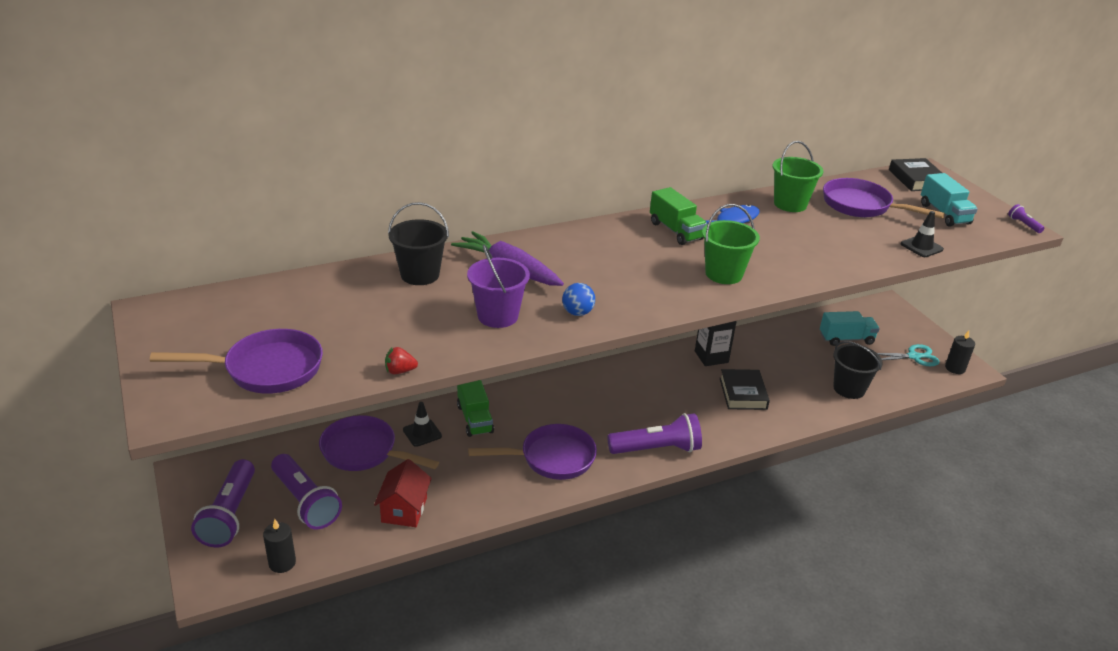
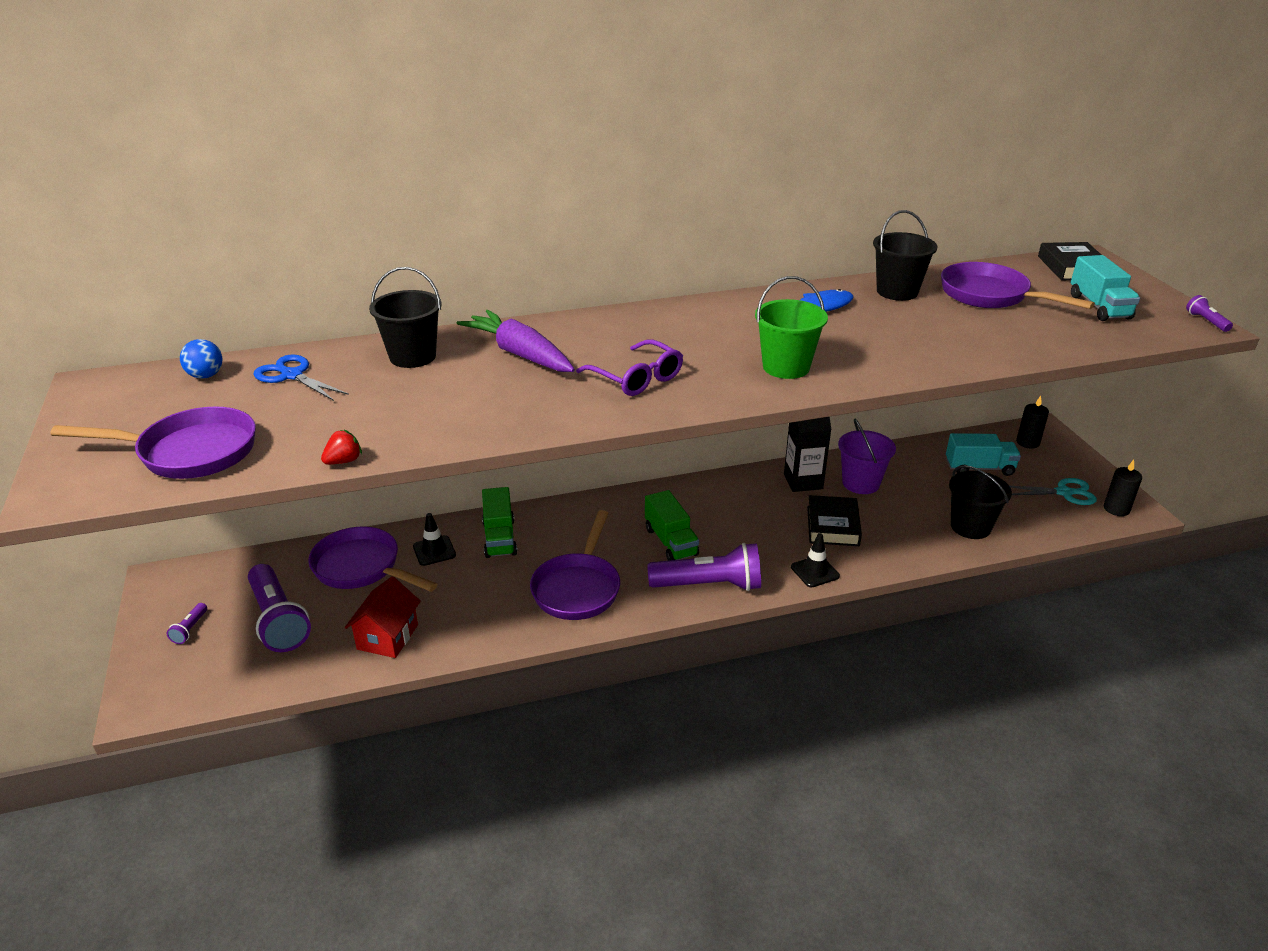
camera: 10 degrees right, 0 degrees up
purple flashlight [191,459,255,547] -> purple flashlight [167,603,207,644], size x0.42
black candle [263,519,296,573] -> black candle moved to [1016,396,1049,449]
red strawberry [385,347,418,375] -> red strawberry turned 135 degrees clockwise [321,430,362,465]
purple bucket [467,244,530,328] -> purple bucket moved to [838,419,896,494]
purple pan [468,424,597,480] -> purple pan turned 105 degrees clockwise [530,510,620,620]
blue ball [562,283,595,316] -> blue ball moved to [180,339,222,379]
green truck [650,187,707,245] -> green truck moved to [645,490,699,561]
green bucket [773,141,823,212] -> black bucket [873,210,938,301]
black traffic cone [901,211,944,257] -> black traffic cone moved to [791,533,840,587]
none -> blue scissors [253,354,349,401]
none -> purple glasses [576,339,683,396]

